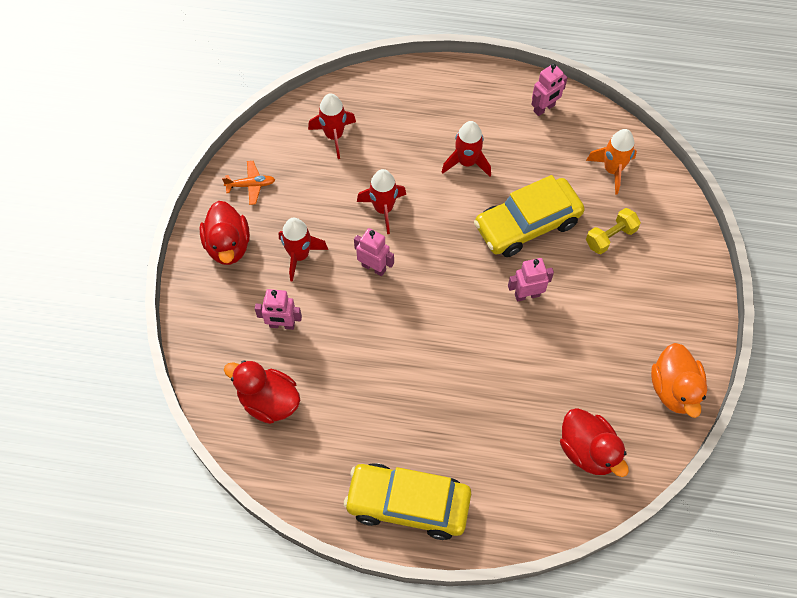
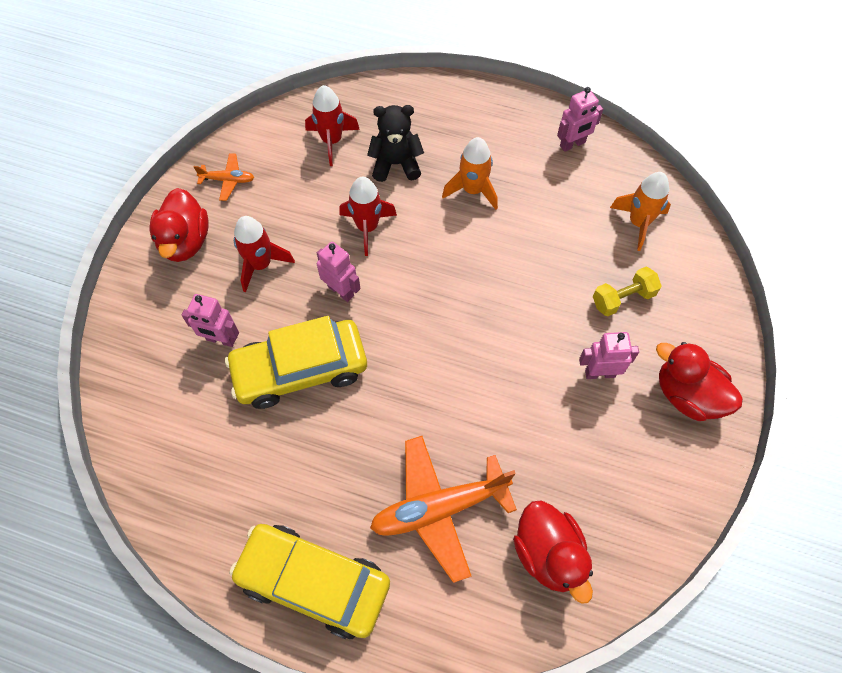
camera: 10 degrees right, 0 degrees up
red duck [224,360,300,424] -> red duck moved to [656,342,743,421]
red rocket [442,121,491,177] -> orange rocket [442,137,498,210]
yellow car [474,175,584,257] -> yellow car moved to [225,316,367,409]
pink robot [508,258,554,302] -> pink robot moved to [579,332,639,379]
orange duck [651,343,707,418] -> none
none -> black teddy bear [367,105,424,182]
none -> orange plane [370,436,517,583]

